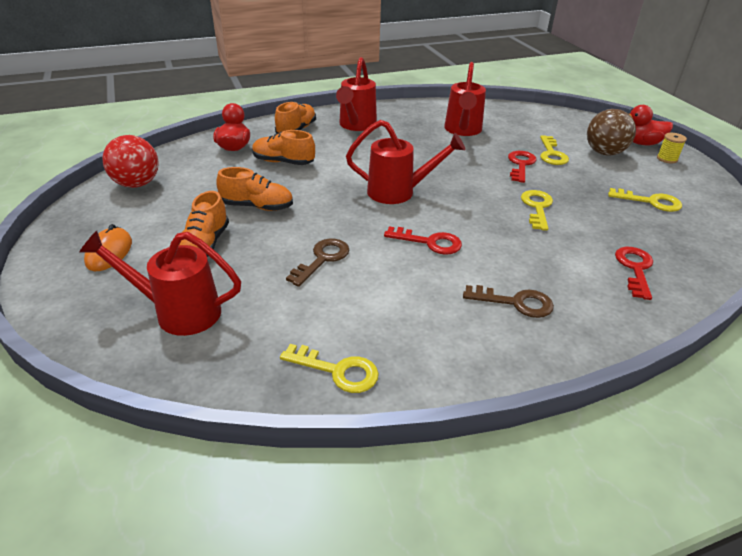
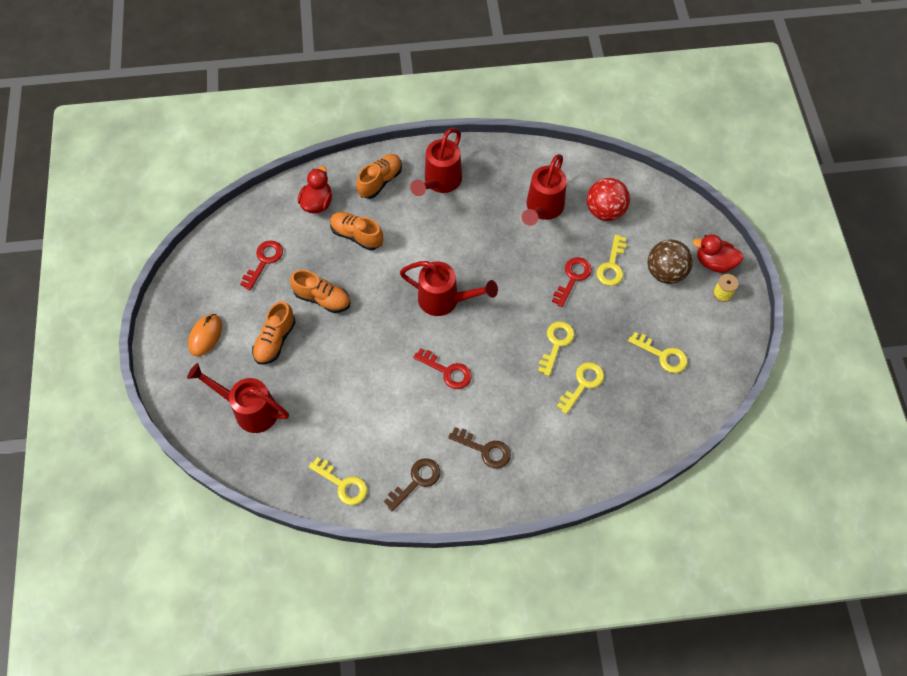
camera: 15 degrees right, 25 degrees up
red ball [102,135,159,188] -> red ball moved to [587,178,630,221]
brown key [286,239,349,287] -> brown key moved to [384,458,440,511]
red key [615,247,653,300] -> red key moved to [240,241,283,290]
none -> yellow key [557,362,604,414]

